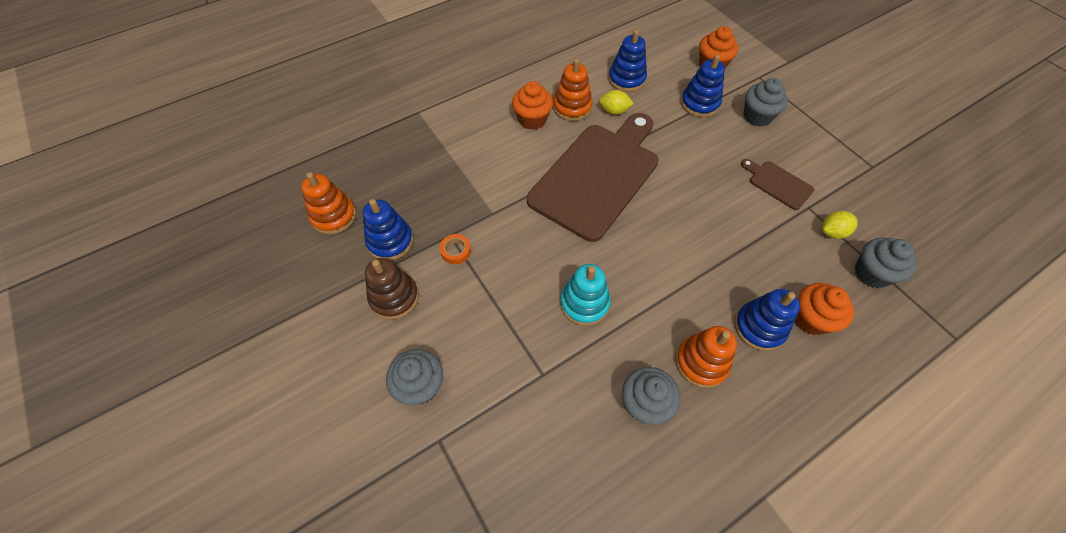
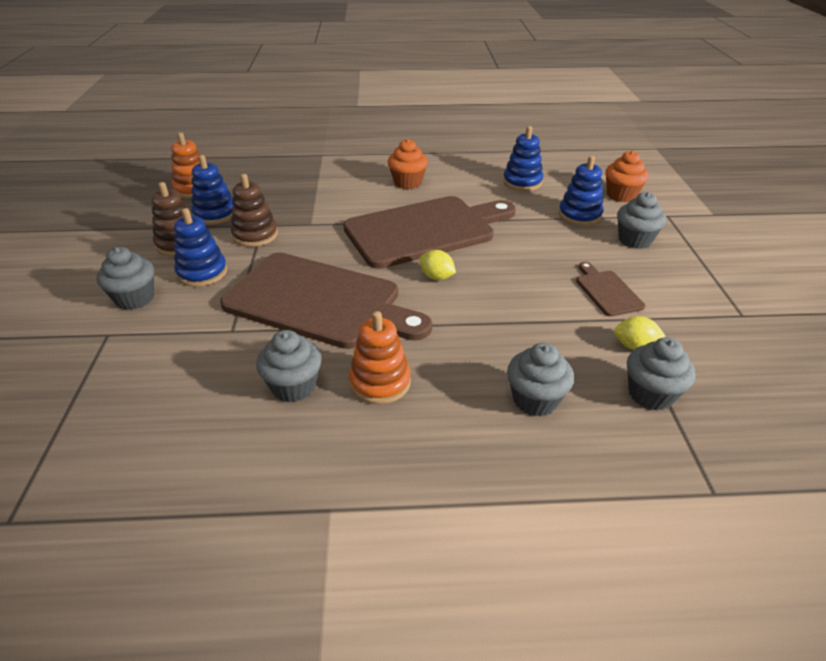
camera: 30 degrees right, 20 degrees down
orange tape [440,234,471,264] -> brown stacking toy [231,174,278,247]
orange stacking toy [553,58,593,121] -> none
turquoise stacking toy [560,264,611,326] -> brown cutting board [220,253,432,349]
yellow lemon [599,90,634,115] -> yellow lemon moved to [420,250,456,280]
blue stacking toy [734,289,800,351] -> blue stacking toy moved to [174,208,227,287]
orange cupcake [795,283,854,335] -> grey cupcake [507,343,574,416]

